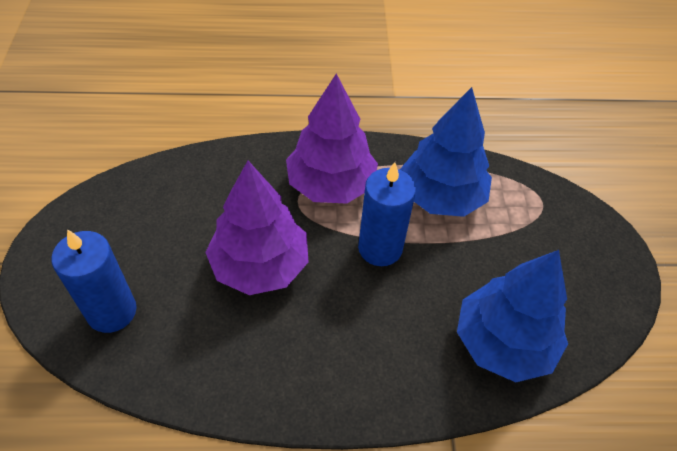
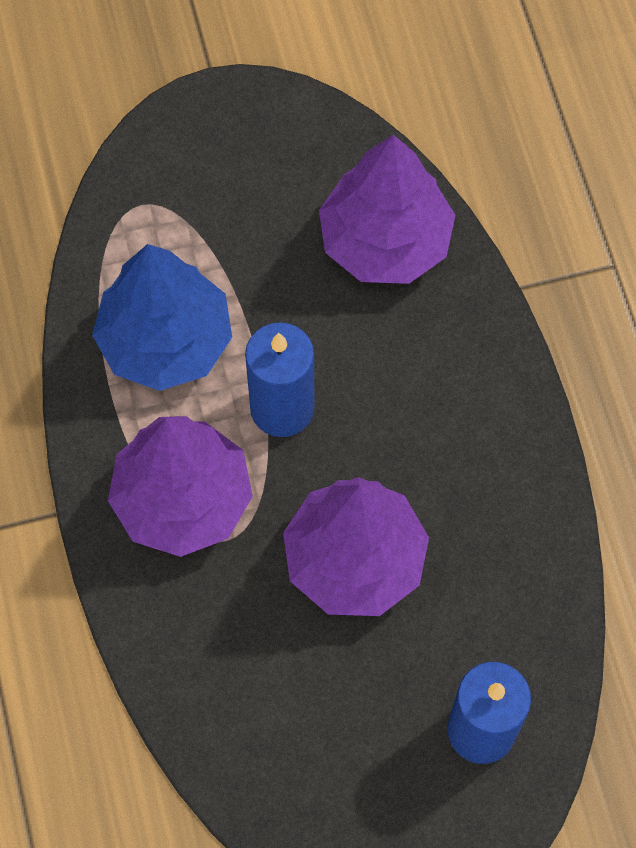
camera: 100 degrees left, 15 degrees up
blue tree [457,250,568,382] -> purple tree [319,135,455,284]

